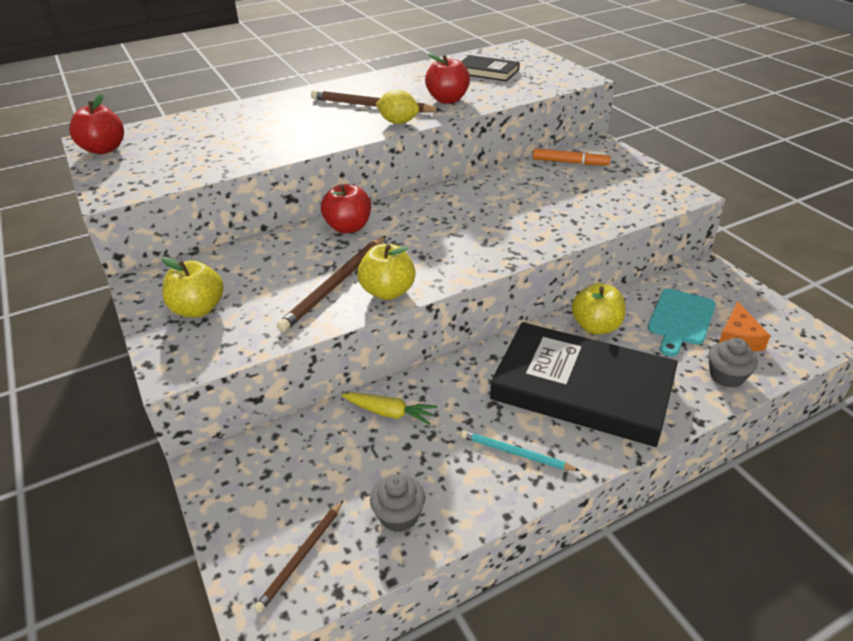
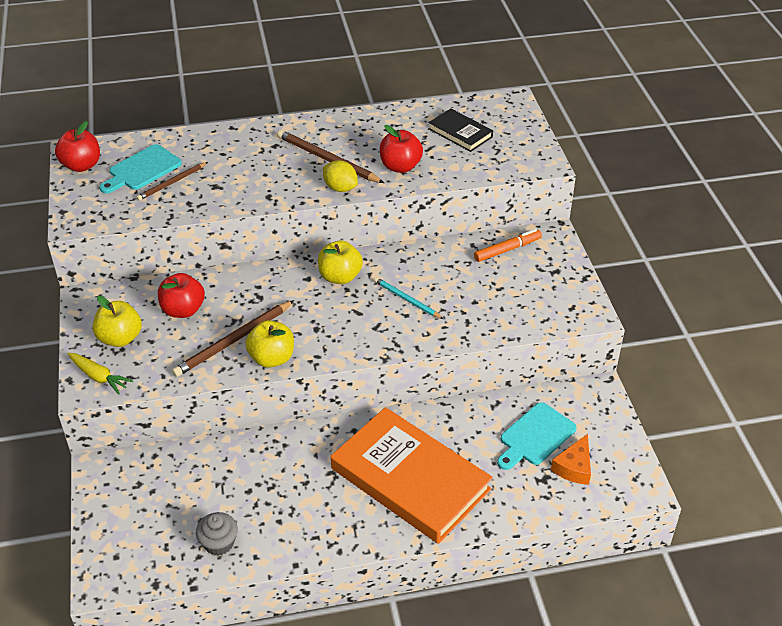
camera: 15 degrees right, 5 degrees up
brown pencil [254,500,343,613] -> brown pencil moved to [136,162,208,201]
red apple [321,184,371,233] -> red apple moved to [158,273,205,318]
yellow carrot [341,392,437,425] -> yellow carrot moved to [67,353,133,395]
turquoise pencil [461,430,580,471] -> turquoise pencil moved to [374,277,443,319]
black book [490,322,678,447] -> orange book [331,407,493,544]
orange marker [533,148,611,165] -> orange marker turned 60 degrees counterclockwise [474,229,542,262]
yellow apple [572,283,626,334] -> yellow apple moved to [318,241,363,284]
grey cupcake [708,338,758,388] -> none
none -> turquoise cutting board [100,144,182,194]

